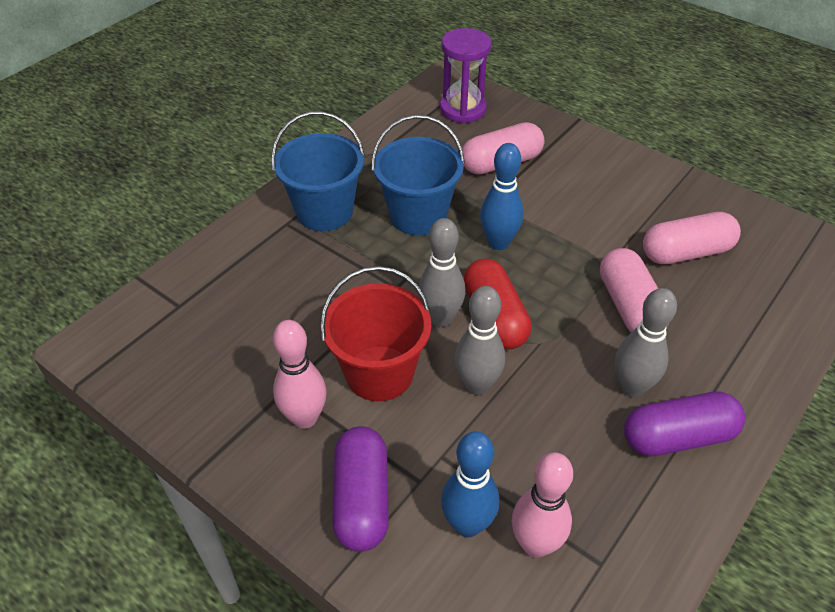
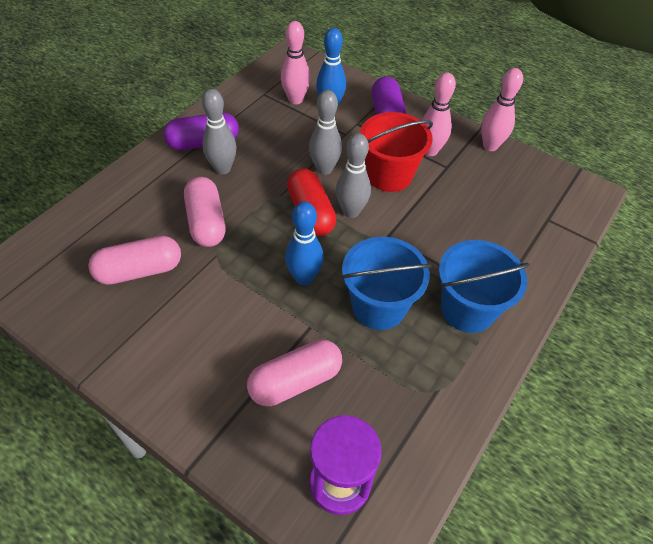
camera: 175 degrees right, 5 degrees up
none -> pink bowling pin [481,68,523,151]

